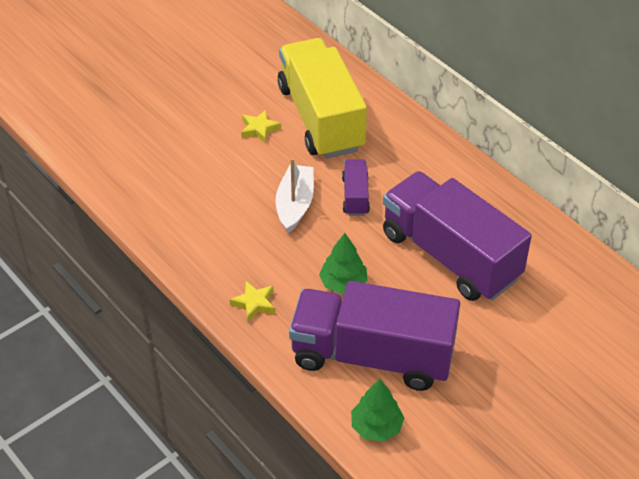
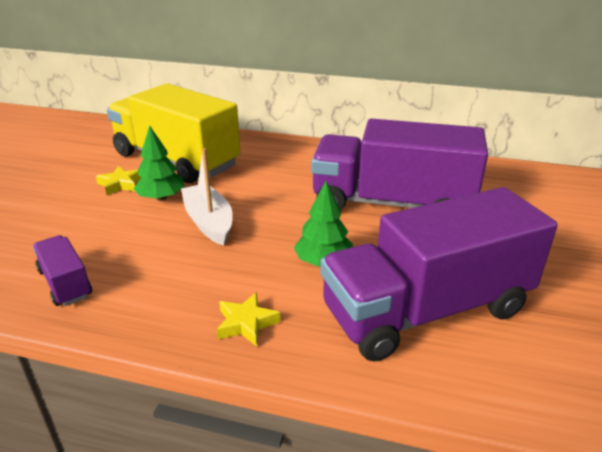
camera: 35 degrees left, 15 degrees down
purple truck [342,159,370,216] -> purple truck moved to [33,235,92,306]
green tree [351,379,404,442] -> green tree moved to [134,126,185,201]

